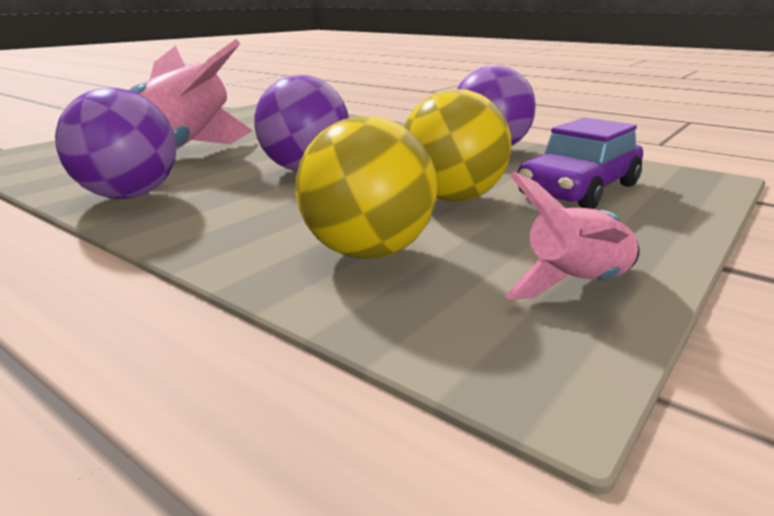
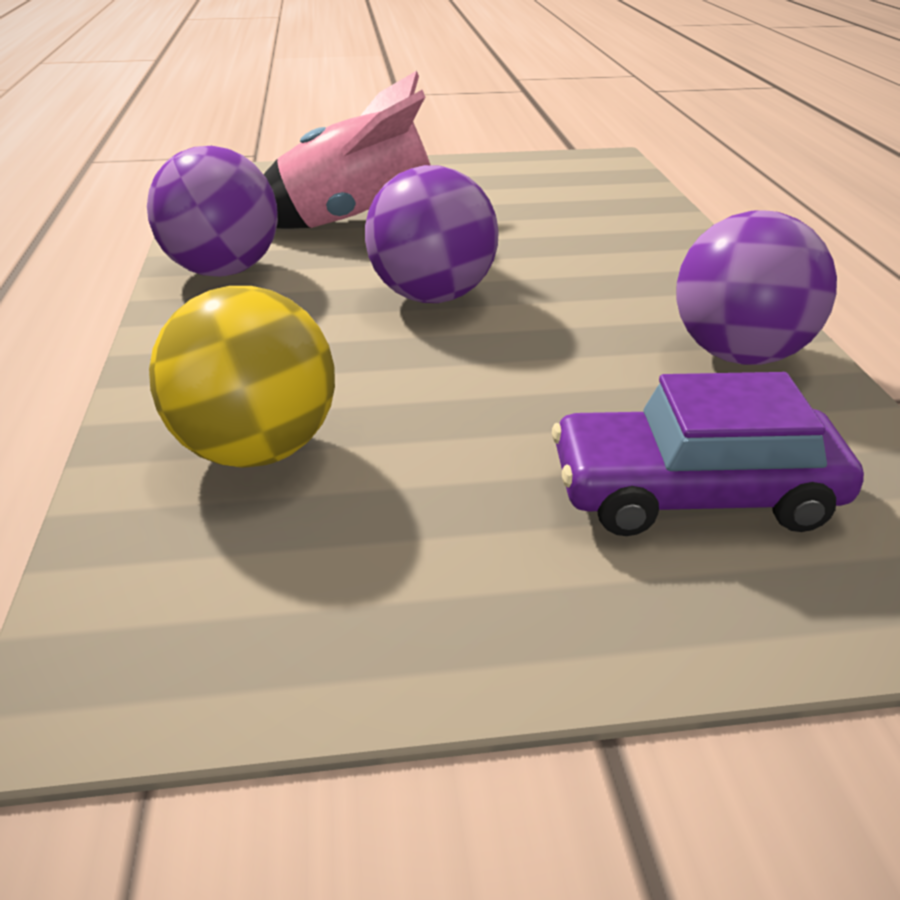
camera: 45 degrees right, 10 degrees up
yellow ball [404,89,512,202] -> none
pink rocket [505,171,640,300] -> none

